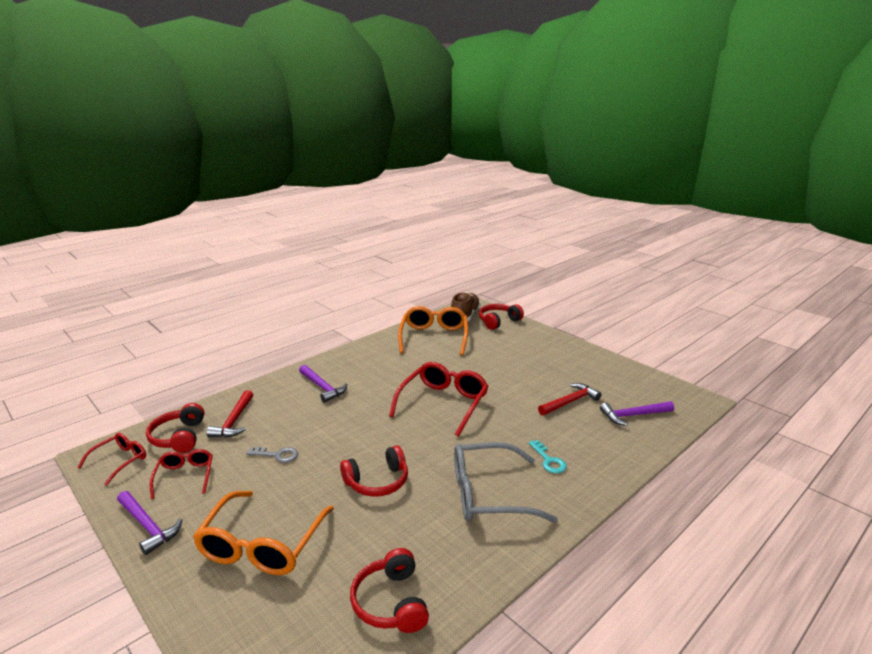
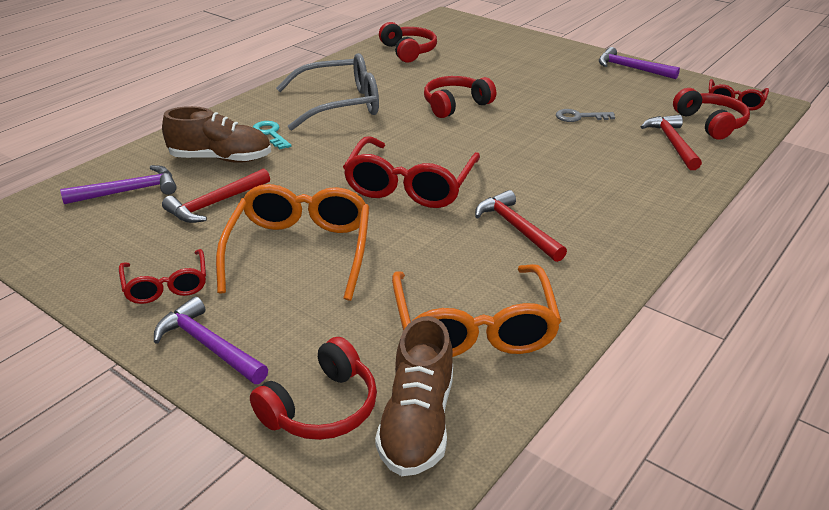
camera: 170 degrees right, 10 degrees up
red glasses [150,449,212,499] -> red glasses moved to [119,249,206,304]
orange glasses [193,491,334,575] -> orange glasses moved to [216,184,370,301]
purple hammer [299,365,347,403] -> purple hammer moved to [154,296,268,384]
none -> brown shoe [162,106,271,163]
none -> red hammer [475,190,567,262]

